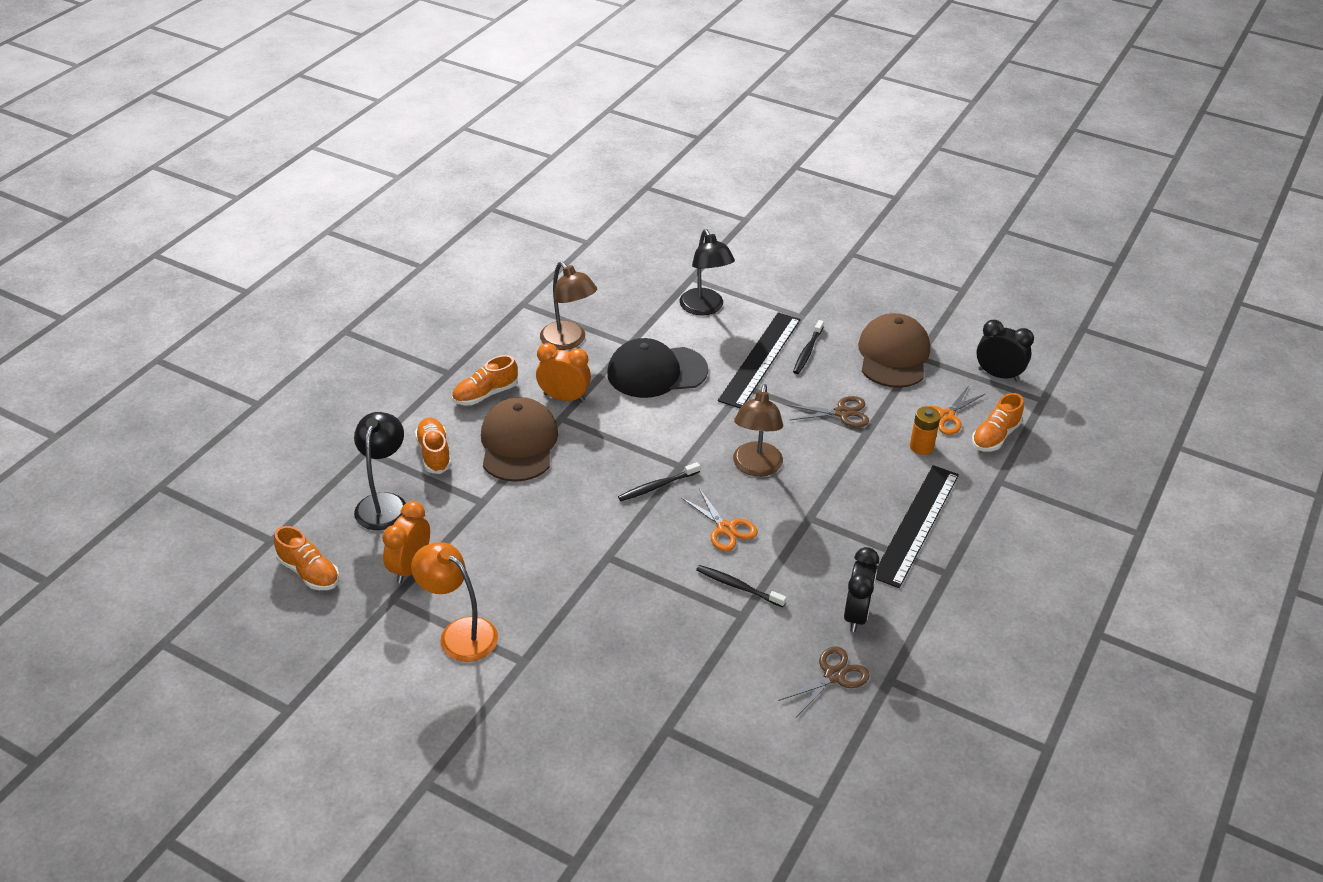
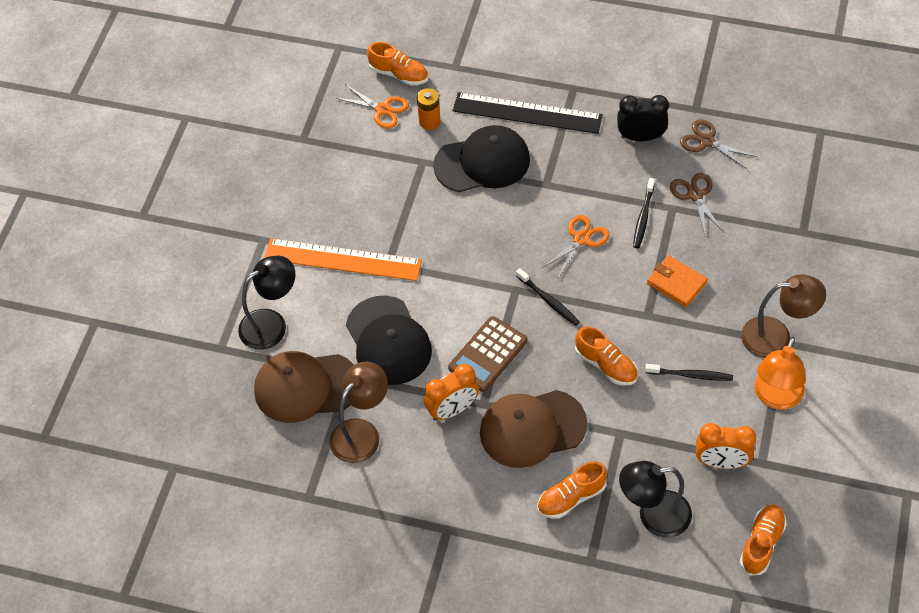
camera: 100 degrees left, 15 degrees up
orange shoe [452,355,518,405] -> orange shoe moved to [575,326,638,386]
orange clock [536,343,591,402] -> orange clock turned 120 degrees counterclockwise [424,364,479,421]
black ruler [718,312,801,408] -> orange ruler [264,238,422,281]
brown lamp [733,384,783,477] -> brown lamp moved to [741,274,826,358]
brown scissors [787,396,869,427] -> brown scissors moved to [670,173,725,237]
black toothbrush [793,320,824,374] -> black toothbrush moved to [645,364,733,381]
brown cap [858,313,930,388] -> brown cap moved to [254,351,354,423]
black clock [976,320,1034,381] -> none
none -> black cap [433,125,530,192]
none -> brown calculator [448,316,527,392]
none -> orange wallet [647,255,708,308]

